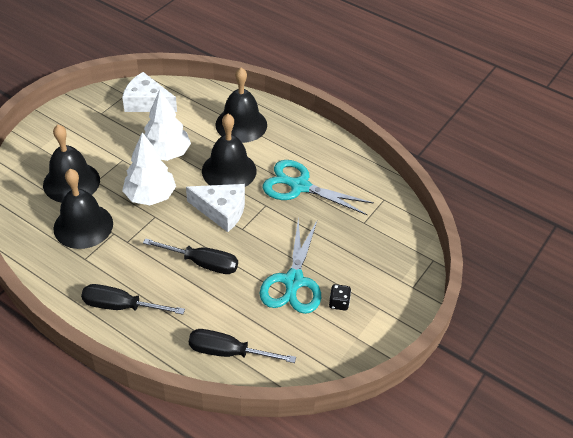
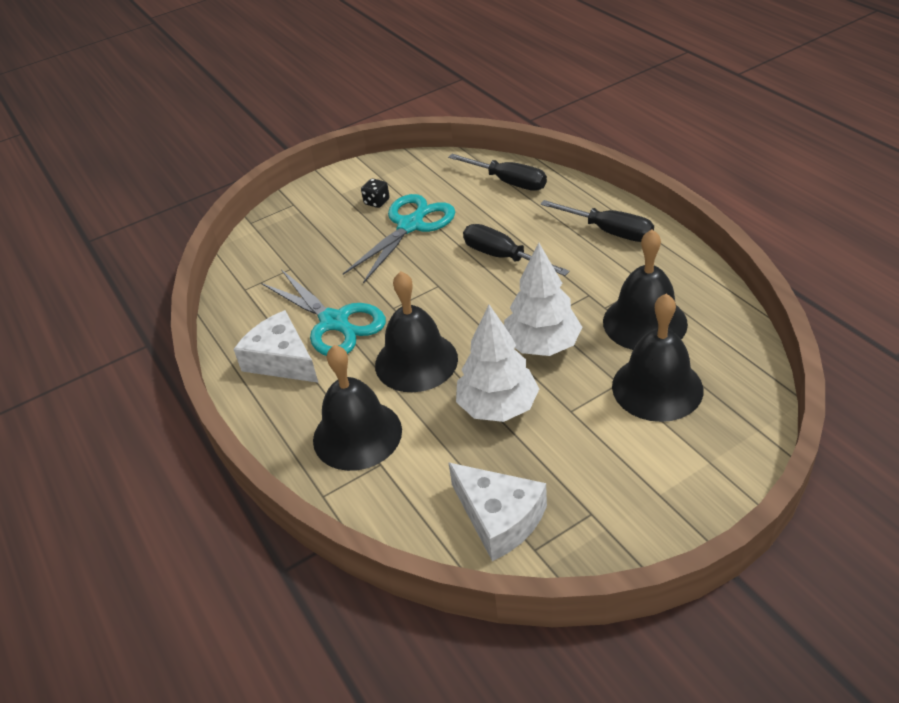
camera: 150 degrees left, 5 degrees down
white cheese [186,184,245,232] -> white cheese moved to [233,310,318,383]

